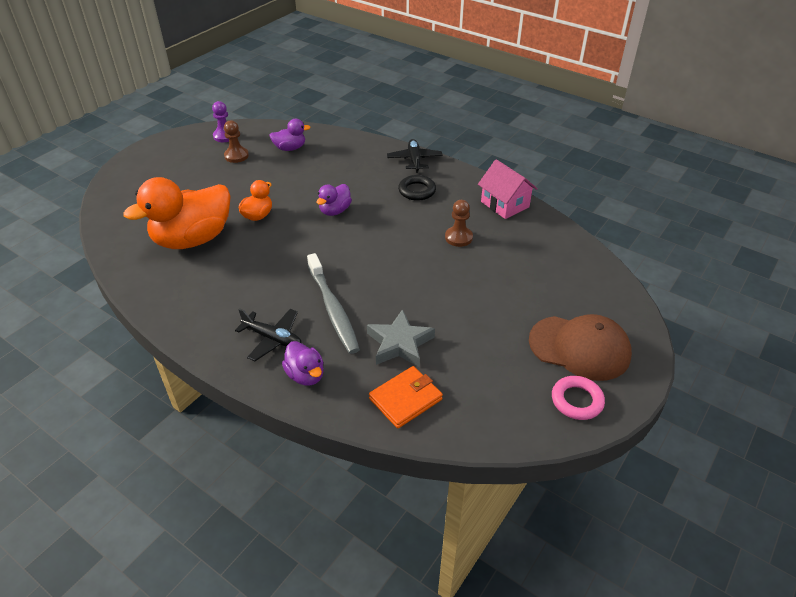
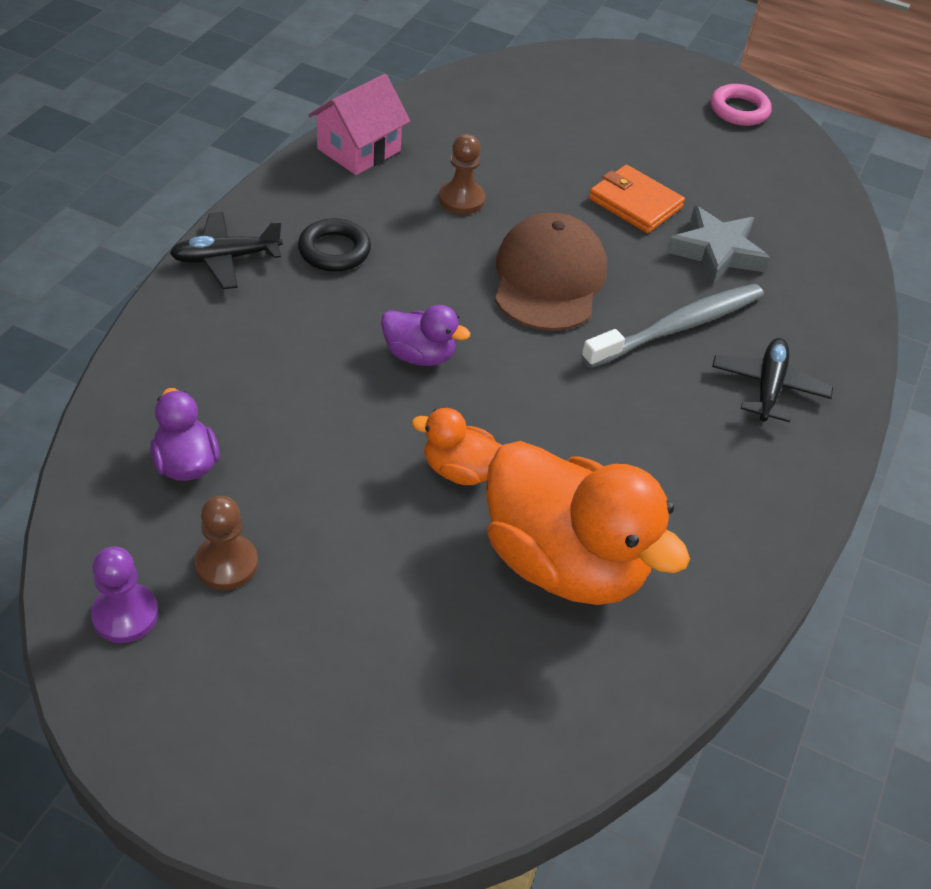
camera: 105 degrees left, 5 degrees up
purple duck [282,341,324,386] -> none
orange wallet [369,366,443,428] -> orange wallet moved to [589,165,685,233]
brown cap [529,314,632,381] -> brown cap moved to [495,212,607,331]

